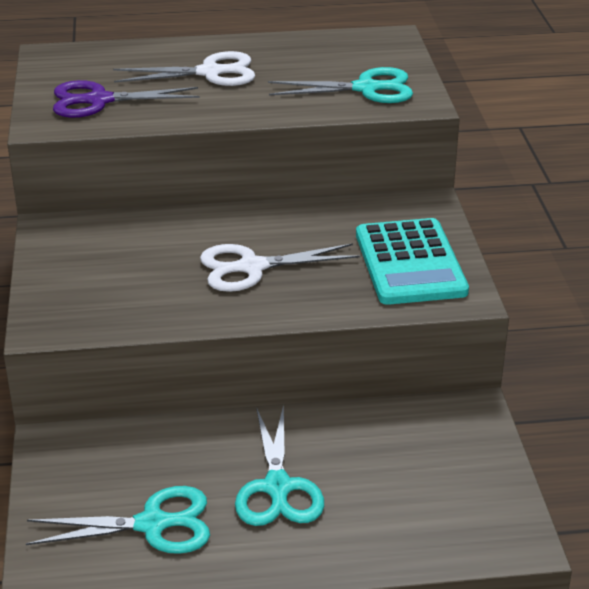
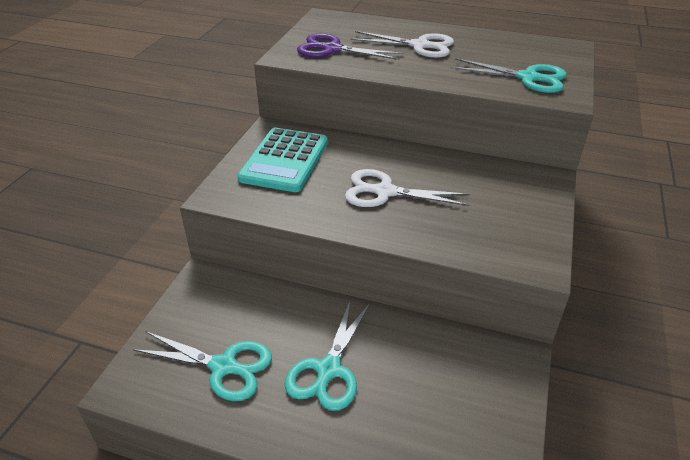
camera: 25 degrees right, 5 degrees up
turquoise calculator [356,218,469,305] -> turquoise calculator moved to [238,128,328,192]

